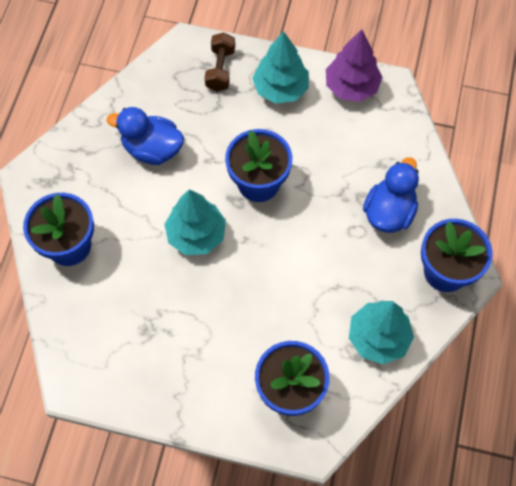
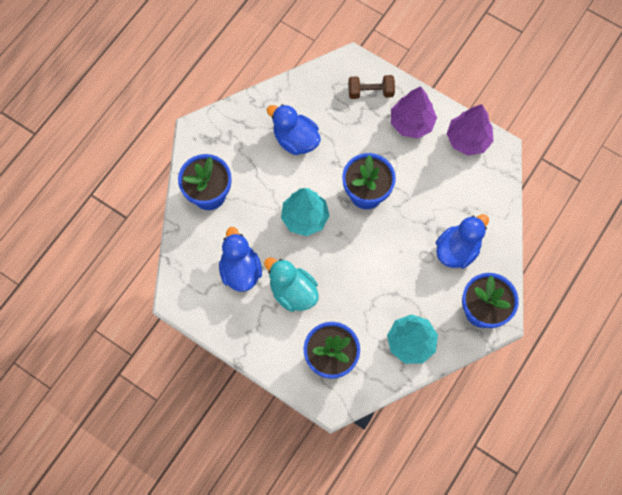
camera: 20 degrees right, 5 degrees up
brown dumbbell [205,32,235,91] -> brown dumbbell turned 60 degrees clockwise [348,75,395,99]
turquoise tree [252,31,309,104] -> purple tree [391,86,437,139]
none -> blue duck [219,227,262,292]
none -> turquoise duck [264,258,318,312]

